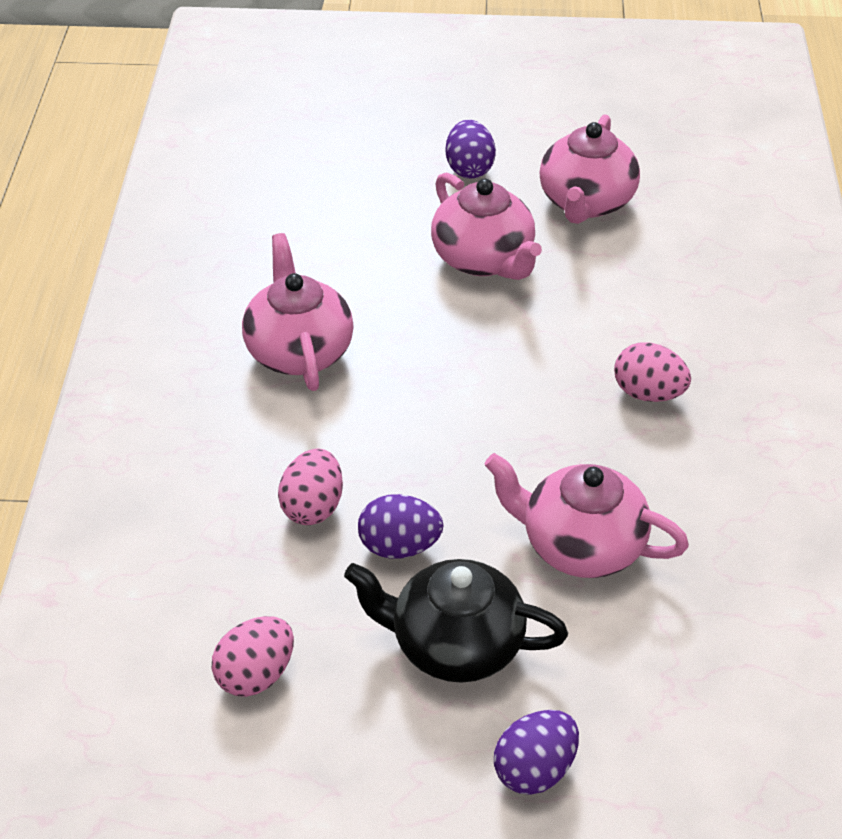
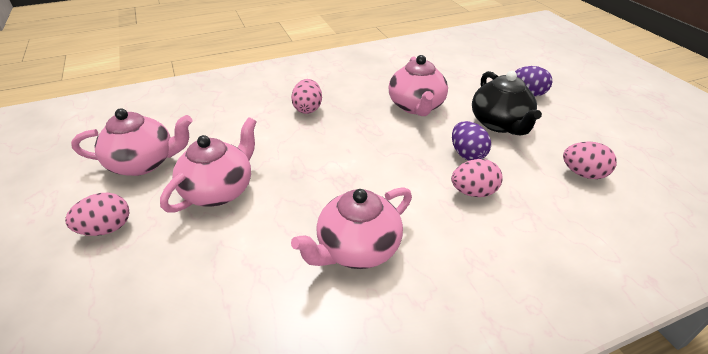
camera: 115 degrees left, 5 degrees down
purple egg [445,120,496,178] -> pink egg [65,193,130,236]

